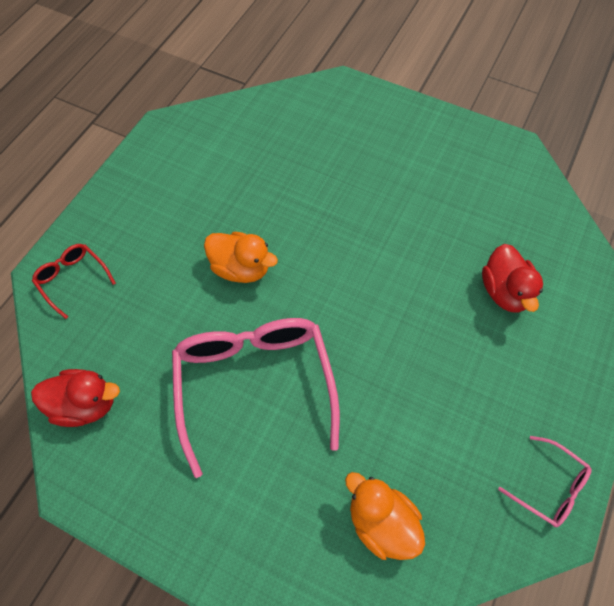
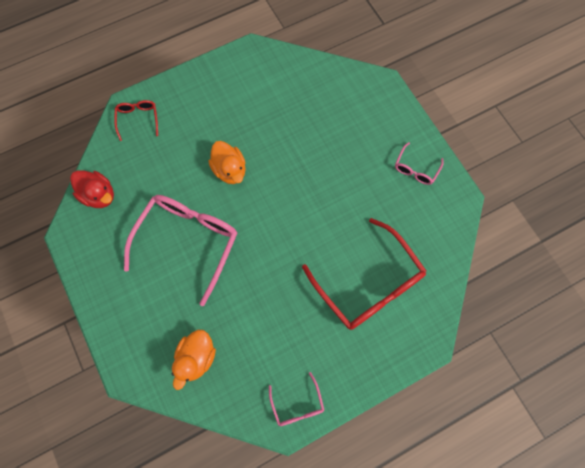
camera: 35 degrees right, 10 degrees up
orange duck [345,472,425,560] -> orange duck turned 150 degrees counterclockwise [172,330,216,390]
red duck [482,244,543,313] -> red glasses [302,218,426,330]
none -> pink glasses [395,142,444,185]

